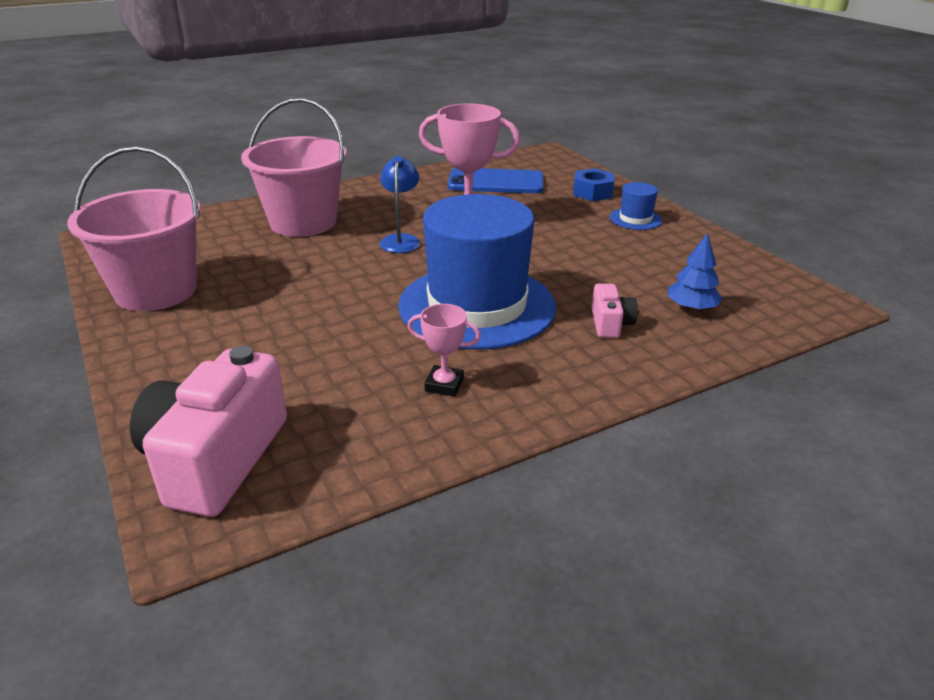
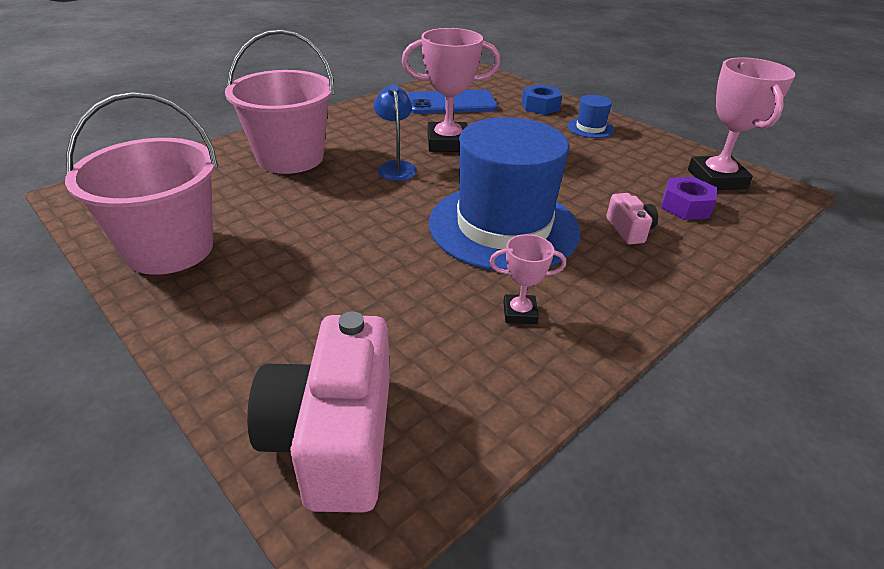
camera: 15 degrees left, 5 degrees up
blue tree [668,233,723,311] -> purple nut [661,177,717,220]
none -> pink trophy [688,57,795,190]

